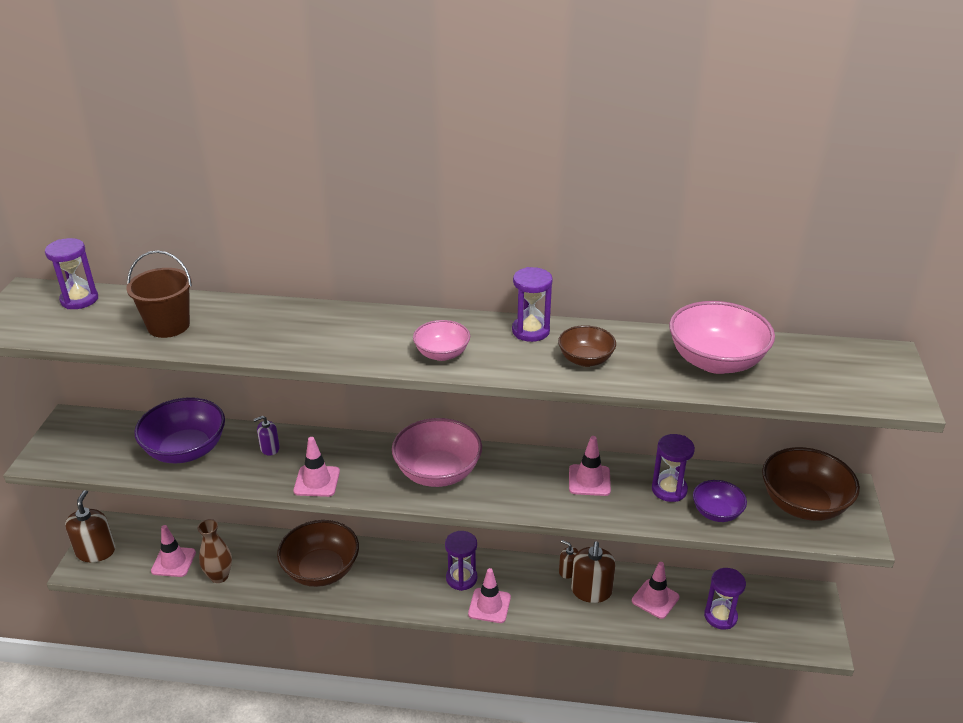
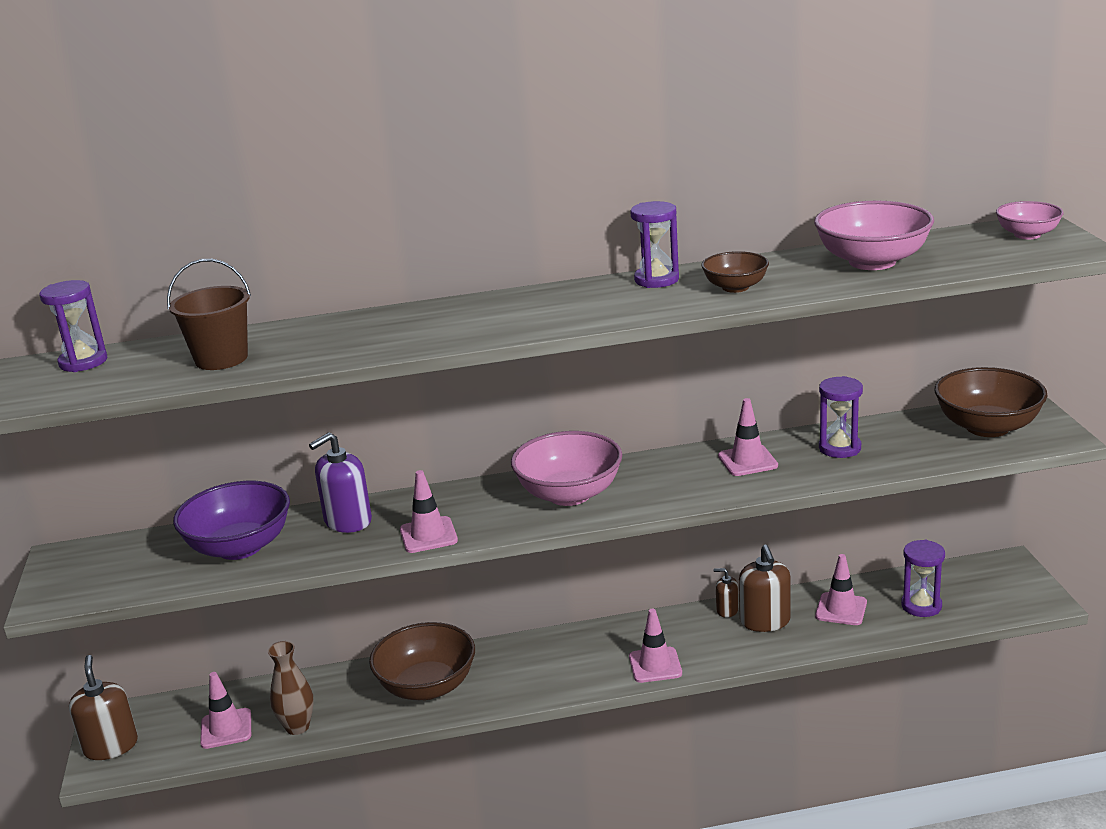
camera: 15 degrees left, 10 degrees down
purple soap dispenser [253,416,280,456] -> purple soap dispenser [309,432,372,533], size x1.82
pink bowl [413,320,470,361] -> pink bowl moved to [996,201,1064,239]
purple hourglass [445,531,477,591] -> none
purple bowl [693,480,747,522] -> none

